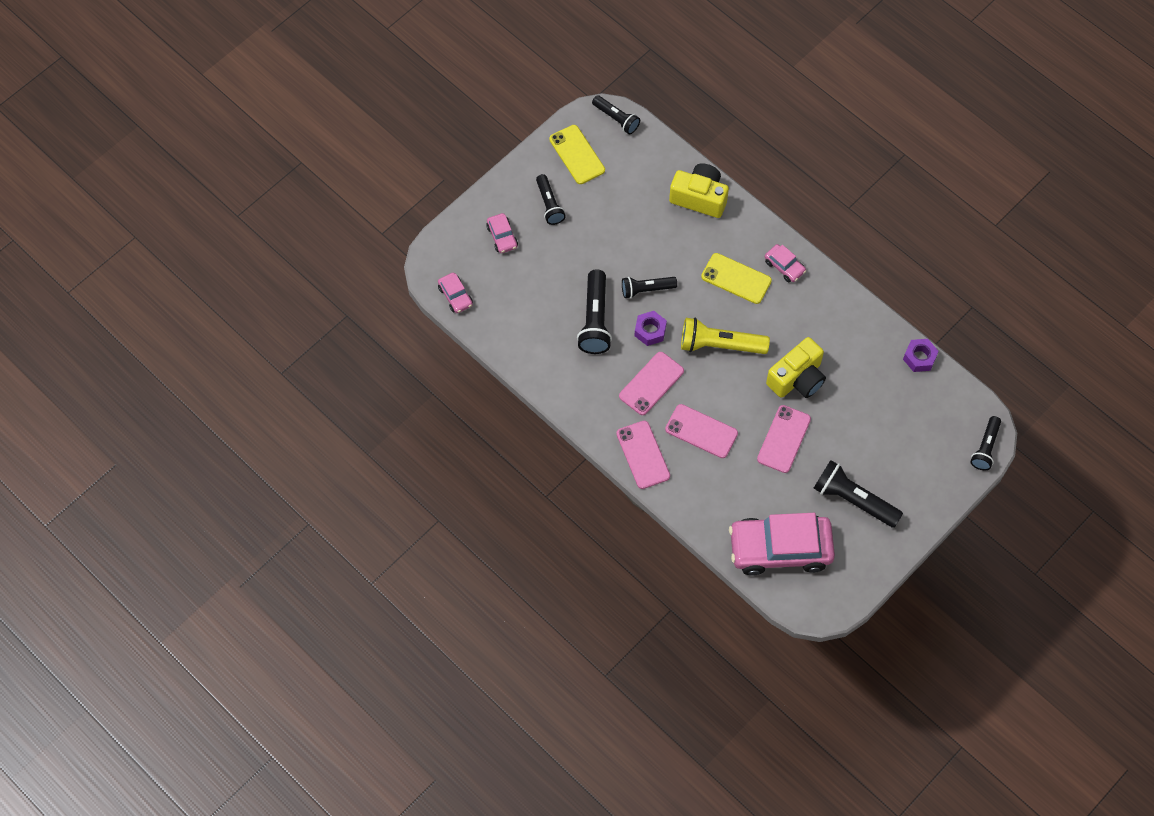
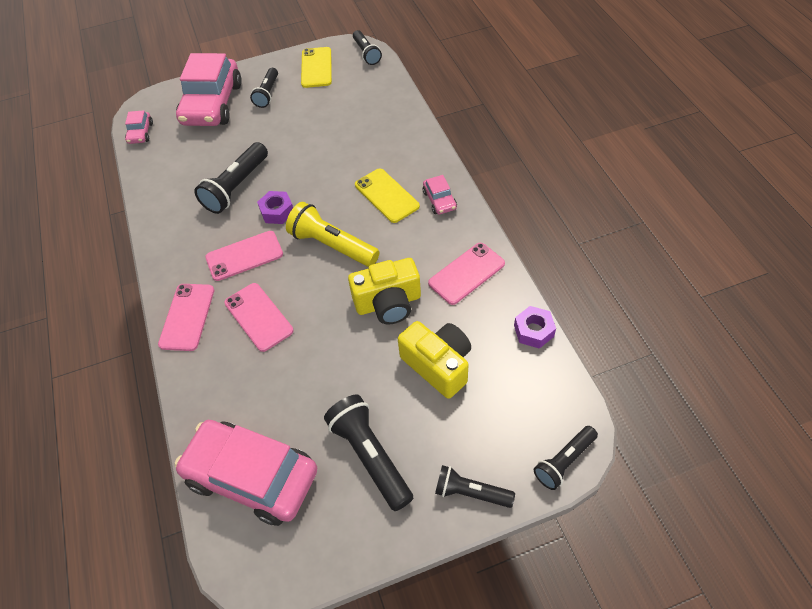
camera: 30 degrees right, 10 degrees down
pink car [486,213,518,253] -> pink car [176,53,242,126], size x2.28
black flashlight [622,277,677,299] -> black flashlight moved to [435,465,515,508]
yellow camera [669,163,729,218] -> yellow camera moved to [398,321,471,399]
pink phone [757,405,811,473] -> pink phone moved to [428,243,505,305]

